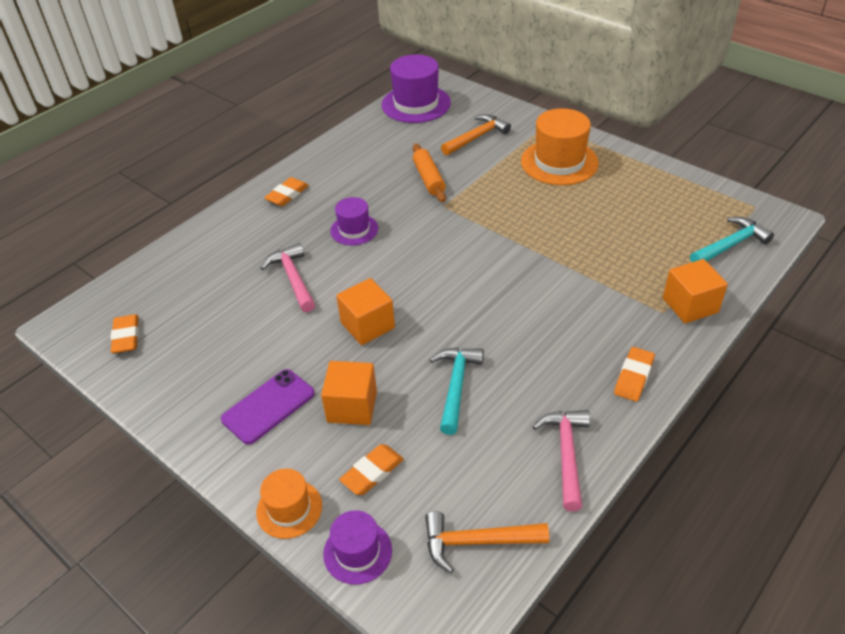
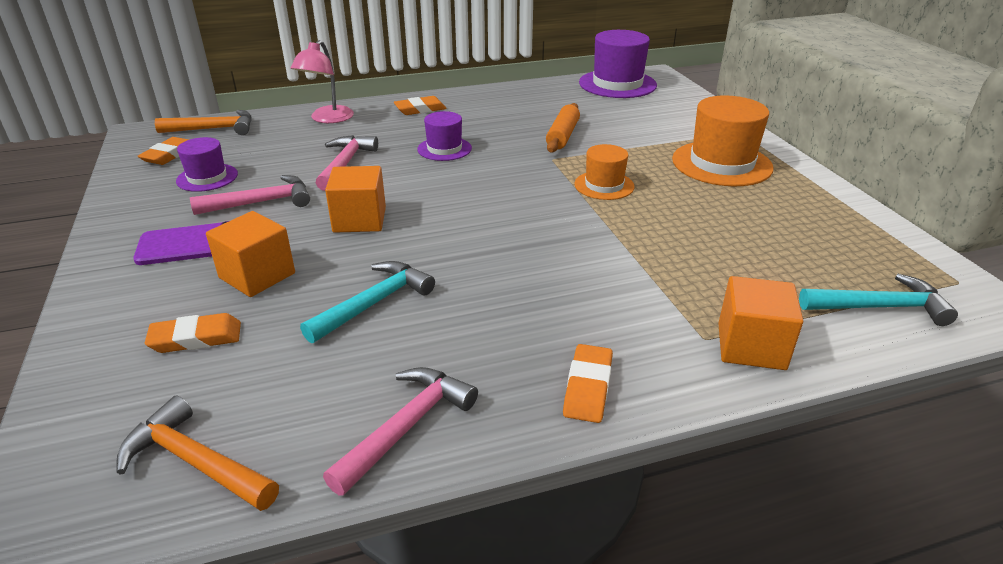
camera: 30 degrees right, 10 degrees down
orange hat [256,469,322,539] -> orange hat moved to [574,144,635,200]
purple hat [323,510,392,585] -> purple hat moved to [176,137,238,192]
orange hammer [441,114,511,156] -> orange hammer moved to [155,110,252,135]
orange eraser [614,347,655,402] -> orange eraser turned 45 degrees counterclockwise [563,344,613,423]
none -> pink hammer [190,175,310,215]
none -> pink lamp [291,40,354,123]

